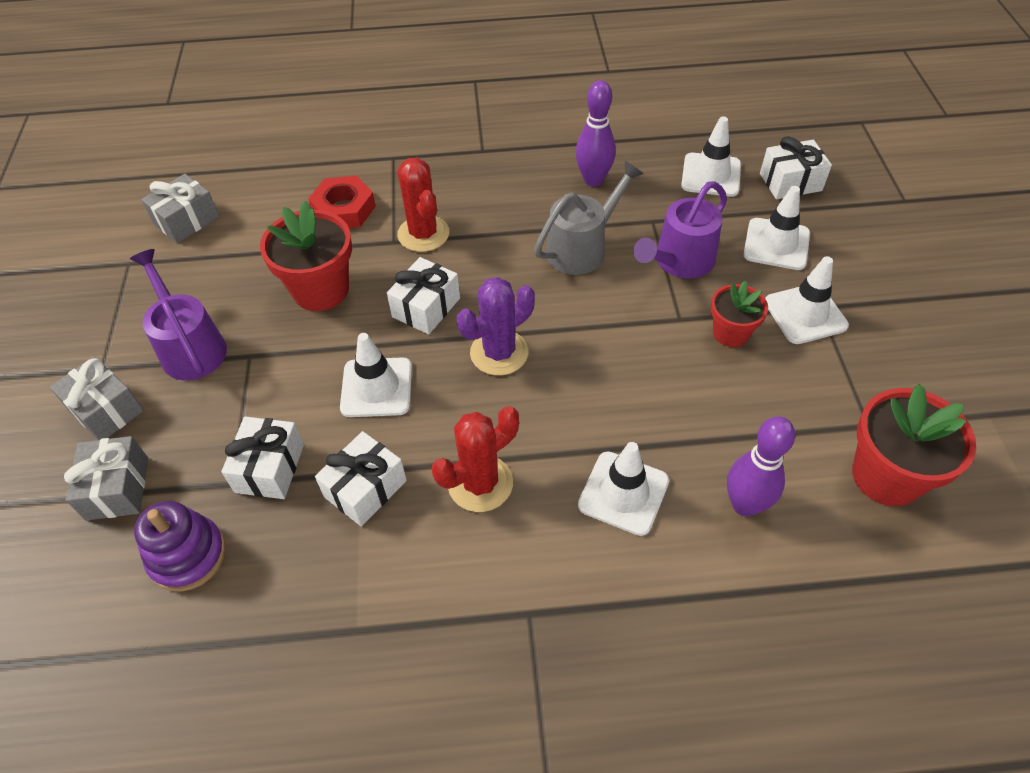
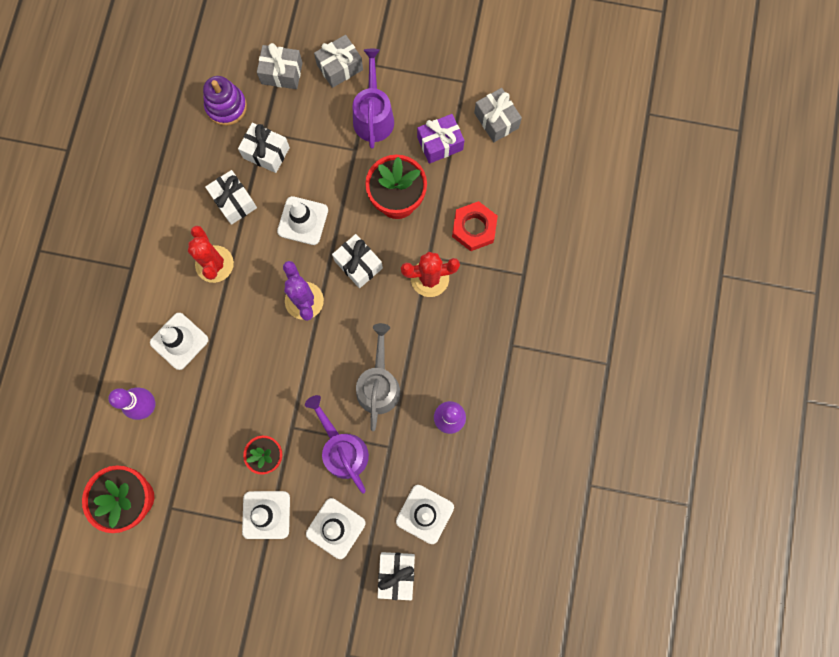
camera: 105 degrees right, 25 degrees up
purple watering can [130,249,227,380] -> purple watering can turned 75 degrees counterclockwise [353,49,394,149]
grey watering can [534,161,644,275] -> grey watering can turned 150 degrees counterclockwise [356,323,400,431]
none -> purple gift [417,114,464,164]

